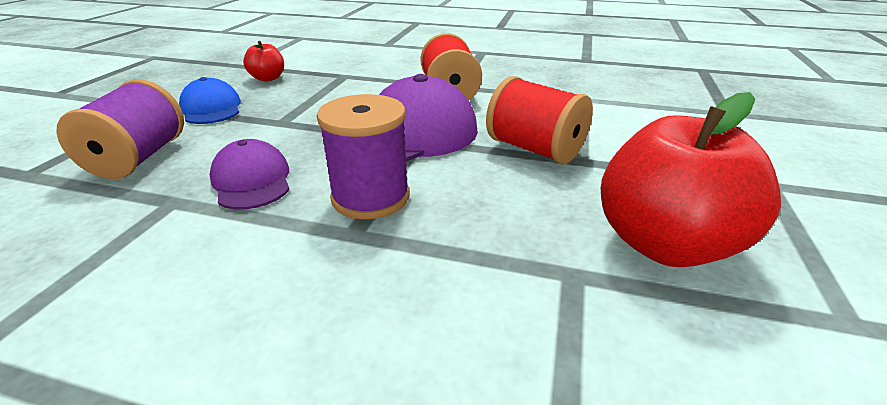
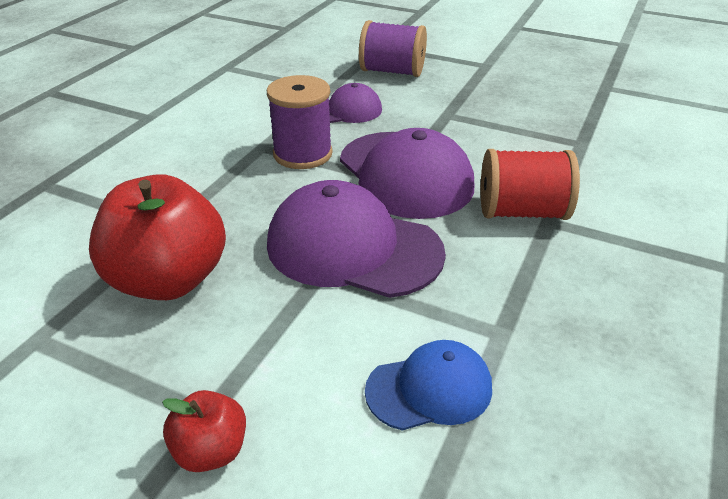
camera: 100 degrees right, 5 degrees up
blue cap [179,77,241,124] -> blue cap moved to [365,340,492,431]
red apple [243,41,284,81] -> red apple moved to [162,390,246,472]
red spool [486,76,593,164] -> purple cap [267,180,446,298]

